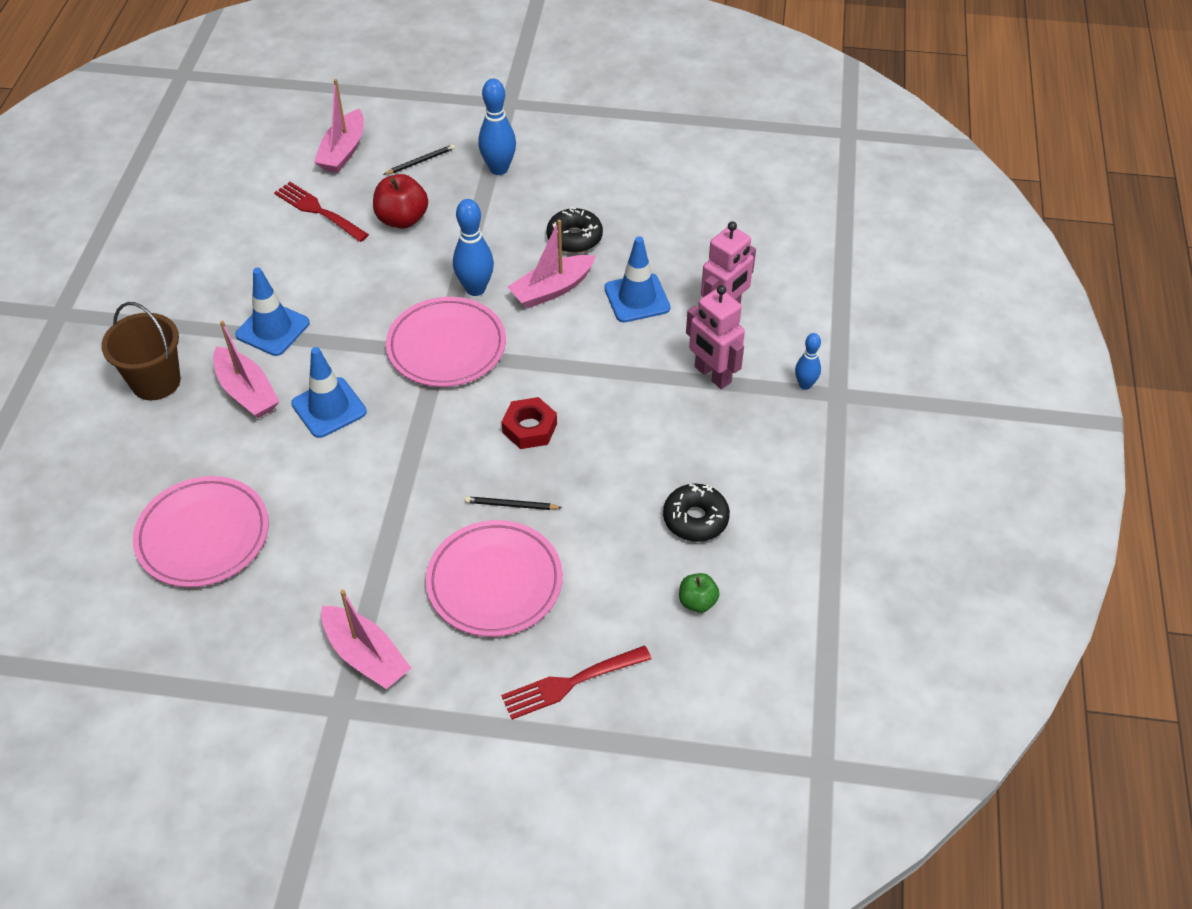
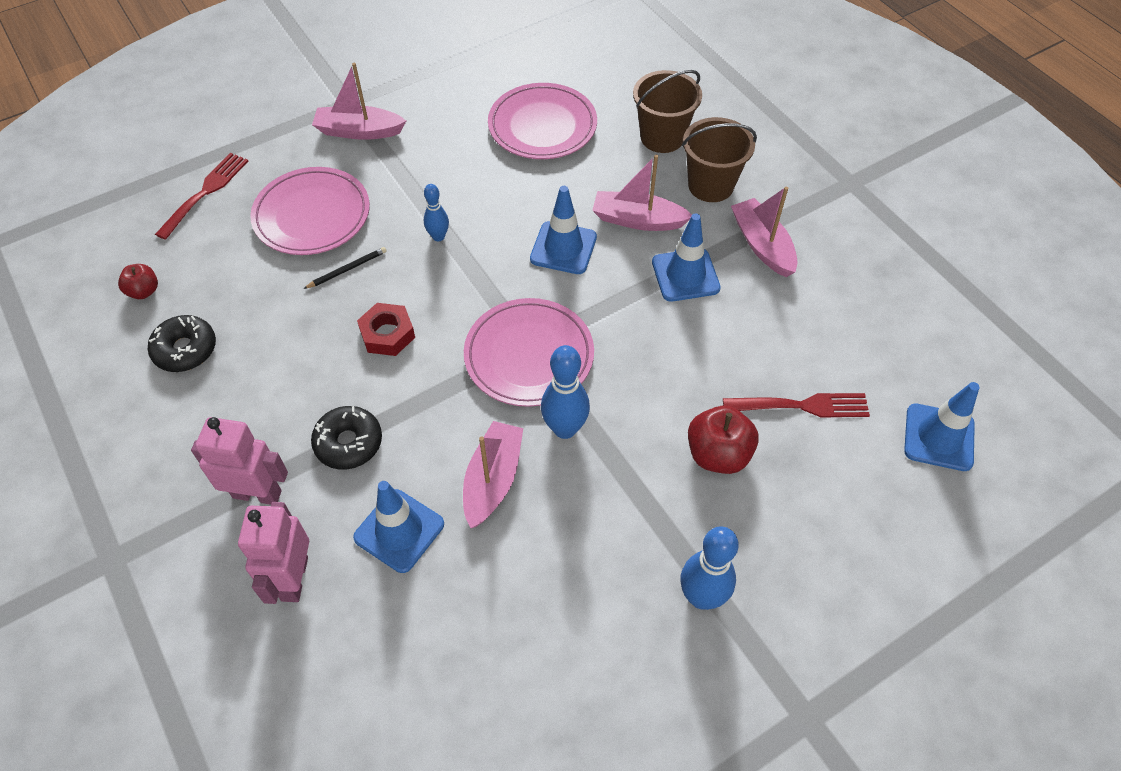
camera: 140 degrees right, 5 degrees up
pink boat [314,79,364,173] -> pink boat moved to [731,187,798,277]
black pencil [383,144,455,175] -> none
black donut [546,207,603,253] -> black donut moved to [311,406,382,470]
green apple [679,573,720,613] -> red apple [118,264,158,299]
blue bowling pin [795,333,821,390] -> blue bowling pin moved to [424,184,449,242]
none -> brown bucket [633,70,702,153]
none -> blue traffic cone [904,382,980,471]

